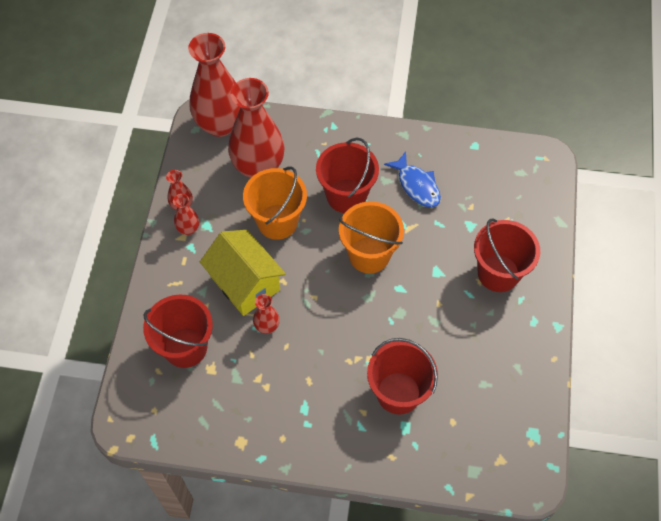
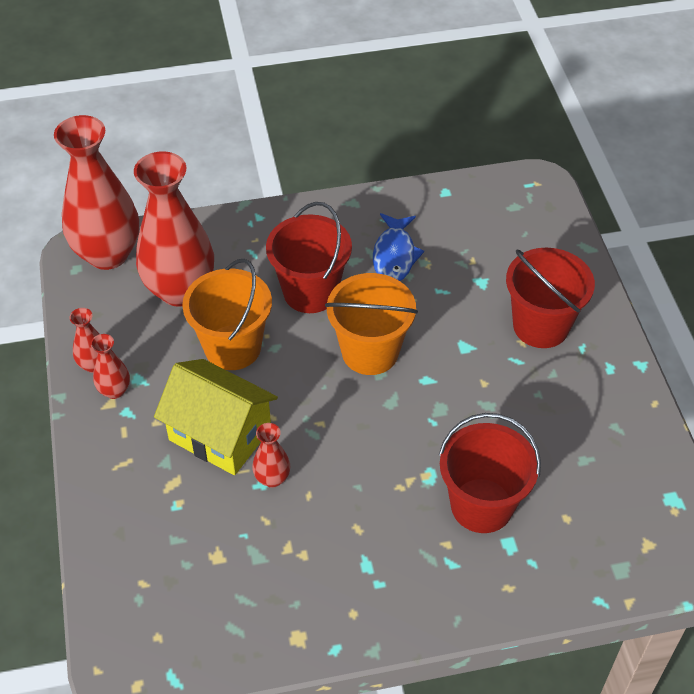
camera: 20 degrees left, 10 degrees down
red bucket [143,294,213,368] -> none
blue fish [384,152,441,207] -> blue fish turned 60 degrees clockwise [373,213,424,281]

